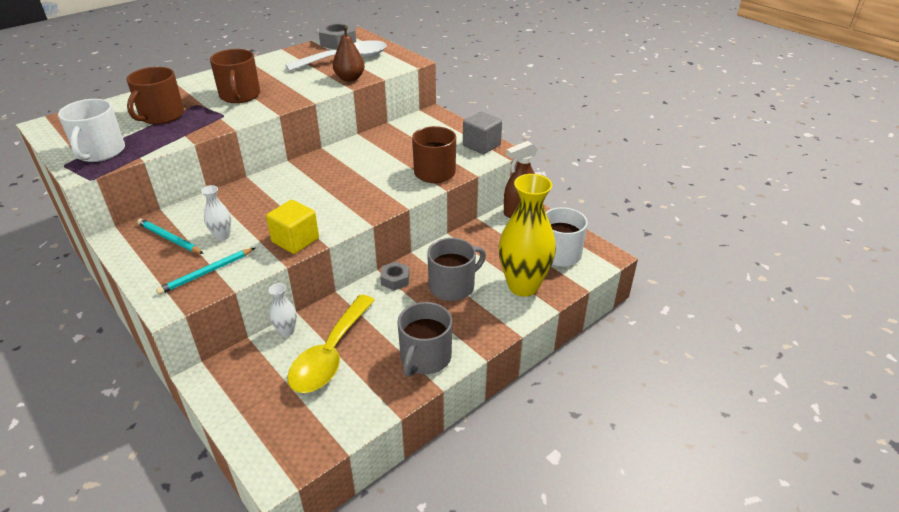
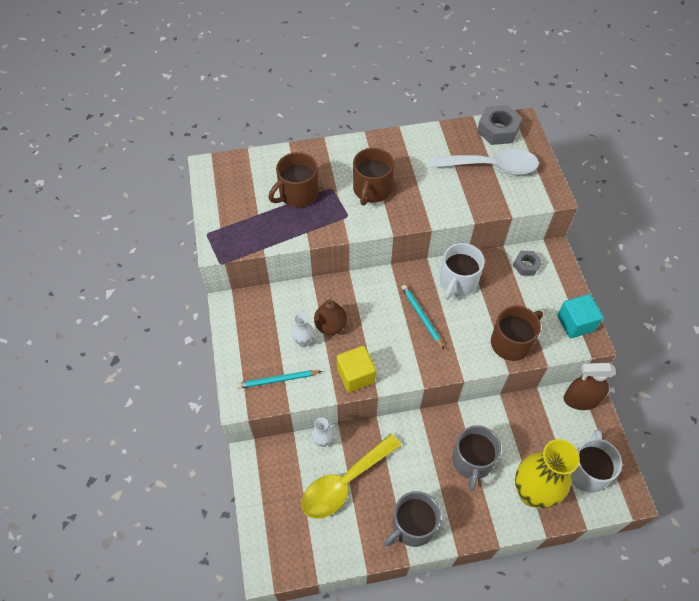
camera: 30 degrees right, 20 degrees up
white mug [58,99,125,162] -> white mug moved to [440,243,485,299]
turquoise pencil [137,218,204,254] -> turquoise pencil moved to [402,285,444,349]
brown pear [333,27,365,82] -> brown pear moved to [314,299,347,335]
grey nut [380,262,410,290] -> grey nut moved to [513,251,542,276]
grey mug [427,238,486,301] -> grey mug turned 105 degrees clockwise [452,425,501,491]
grey cube [463,112,502,154] -> turquoise cube [557,294,603,338]

